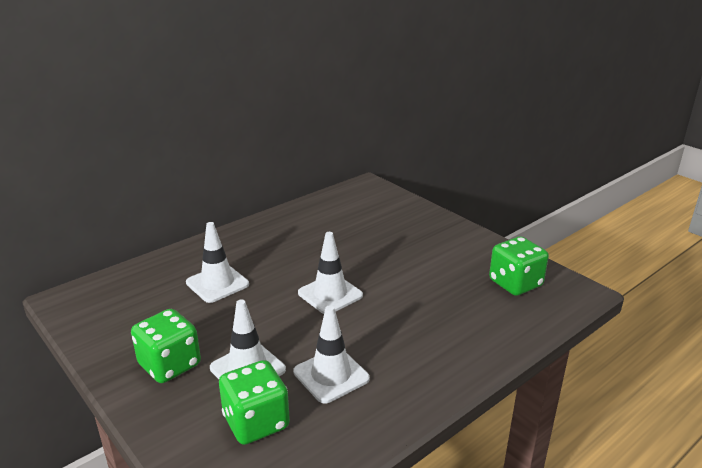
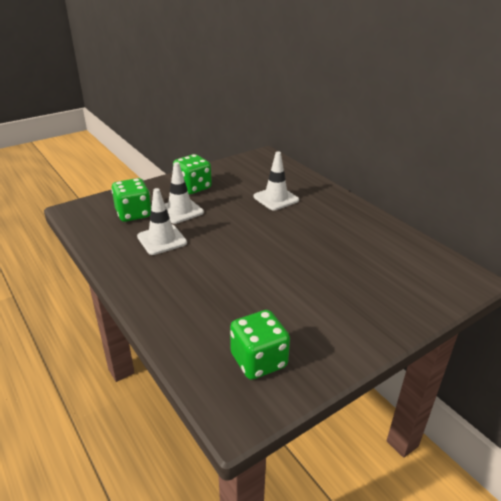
camera: 95 degrees right, 5 degrees up
white traffic cone [298,232,363,314] -> none

